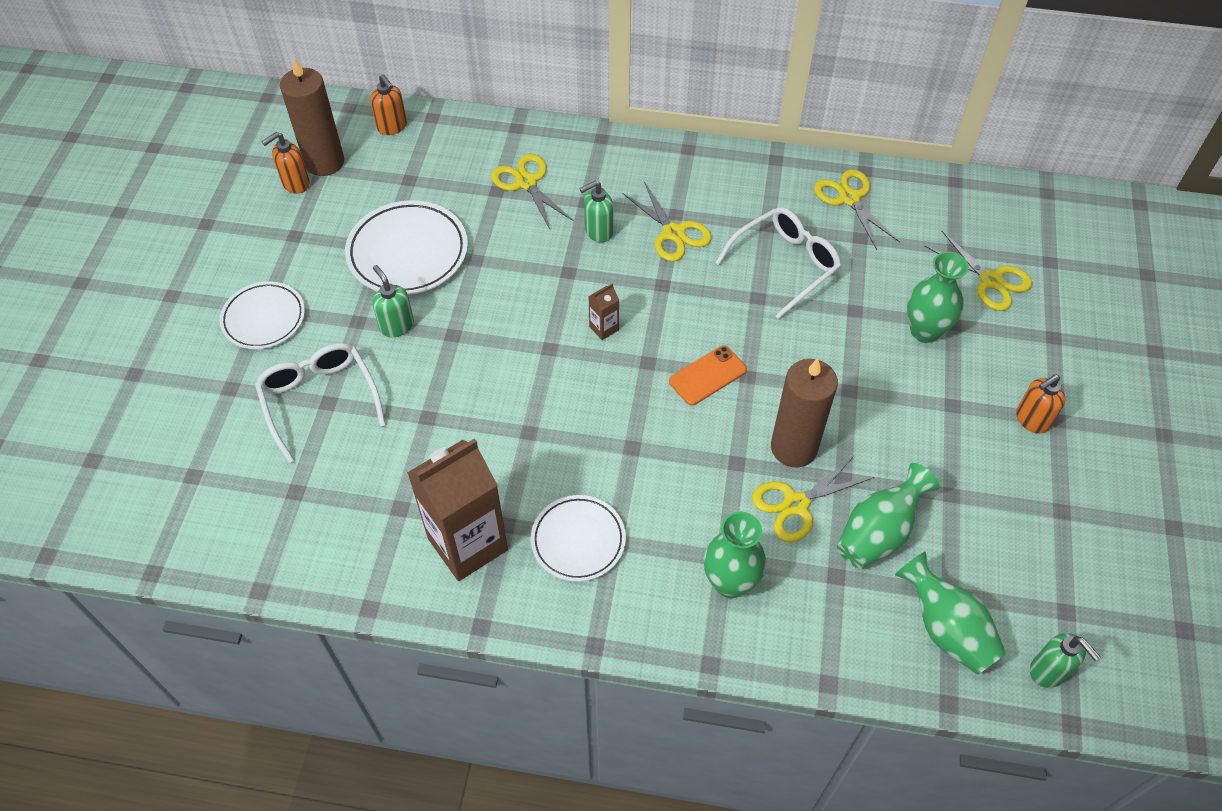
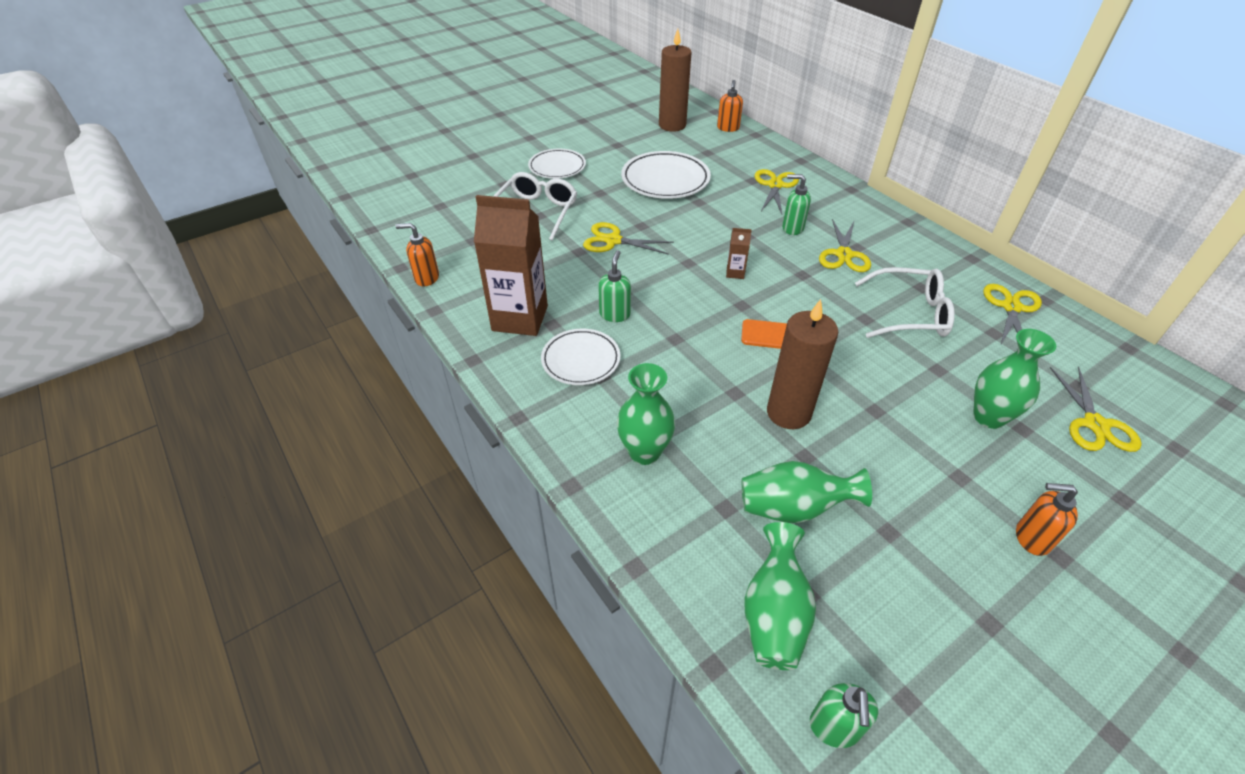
camera: 45 degrees right, 10 degrees down
orange soap dispenser [262,132,310,194] -> orange soap dispenser moved to [395,223,439,286]
green soap dispenser [372,265,414,337] -> green soap dispenser moved to [598,250,631,322]
yellow scissors [752,455,874,542] -> yellow scissors moved to [583,222,674,255]

